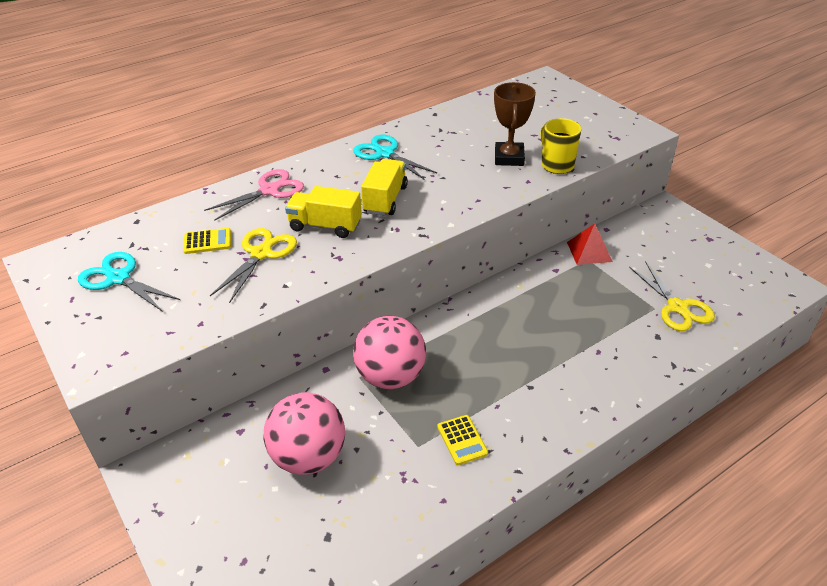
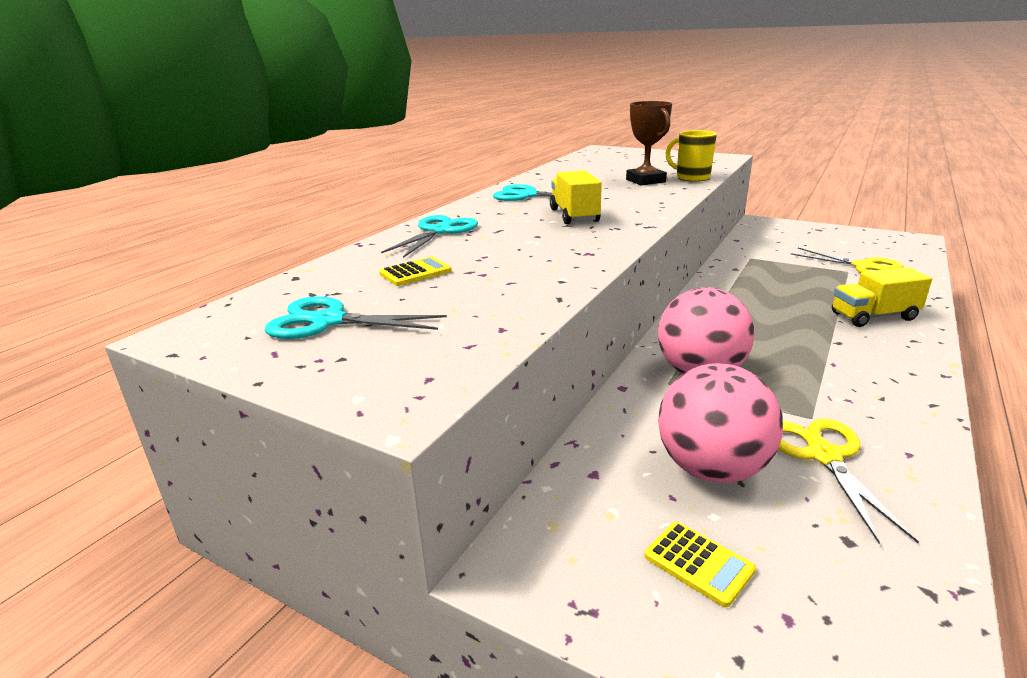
camera: 25 degrees left, 15 degrees down
pink scissors [204,169,304,221] -> turquoise scissors [381,215,478,258]
yellow scissors [210,228,297,303] -> yellow scissors moved to [778,419,919,543]
yellow truck [285,186,362,238] -> yellow truck moved to [832,267,932,327]
yellow calculator [437,415,488,465] -> yellow calculator moved to [645,522,756,607]
red pyramid [567,223,613,265] -> none

